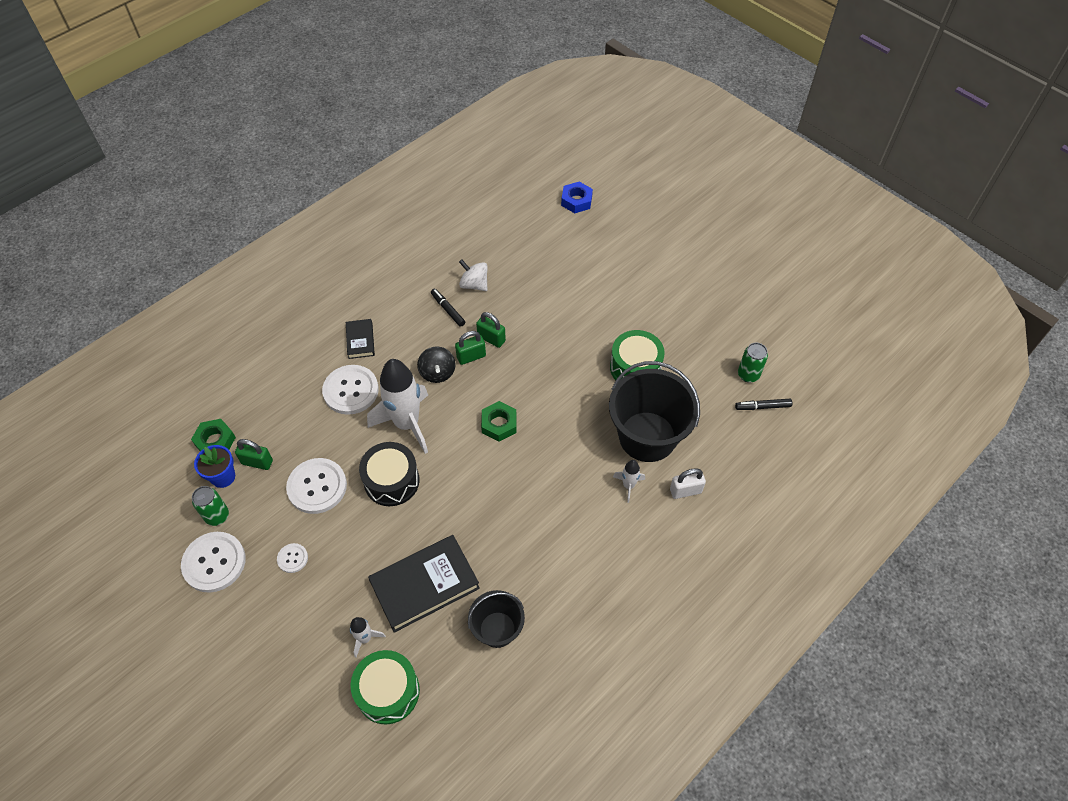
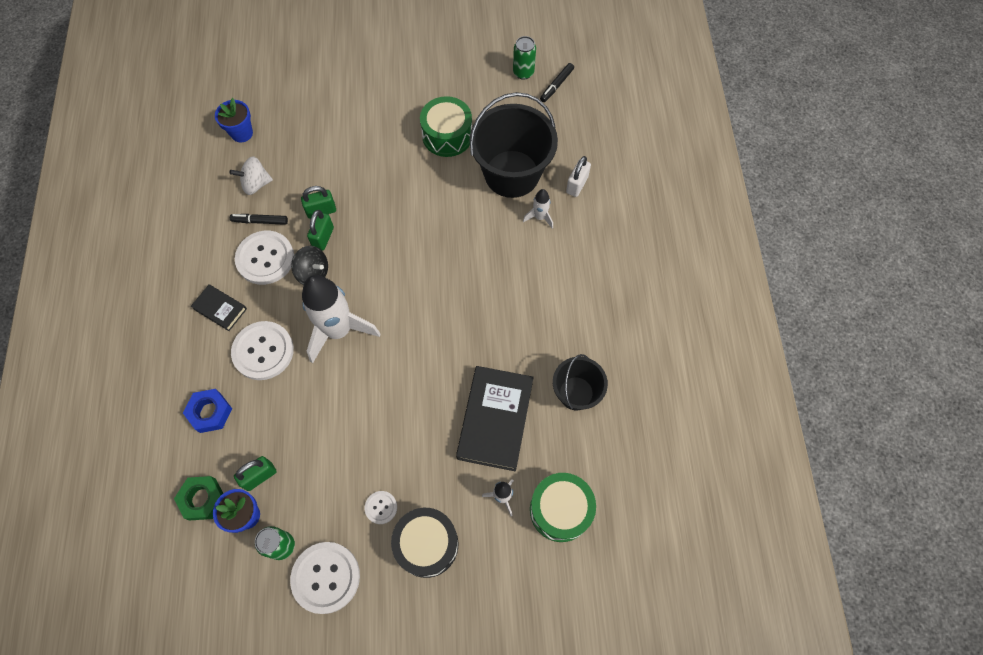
camera: 50 degrees left, 10 degrees up
white button [286,458,347,514] -> white button moved to [235,231,294,285]
black drum [359,442,420,506] -> black drum moved to [391,508,458,578]
green nut [481,401,517,442] -> none
blue nut [561,182,593,213] -> blue nut moved to [183,389,232,433]
none -> blue flower pot [215,98,253,142]

